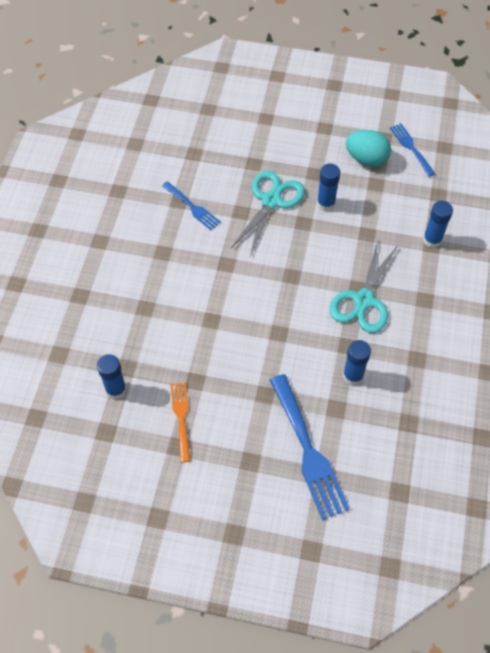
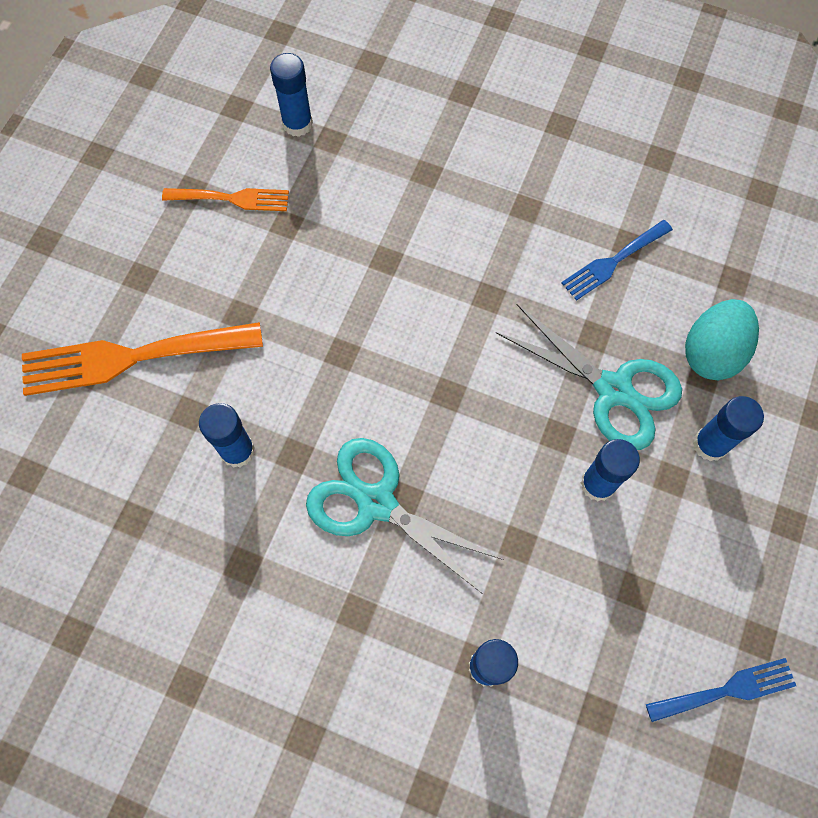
camera: 100 degrees right, 10 degrees up
blue fork [270,374,350,520] -> orange fork [22,322,263,396]
turquoise egg [346,130,391,167] -> turquoise egg moved to [685,299,759,380]
none -> blue glue stick [693,396,764,461]

